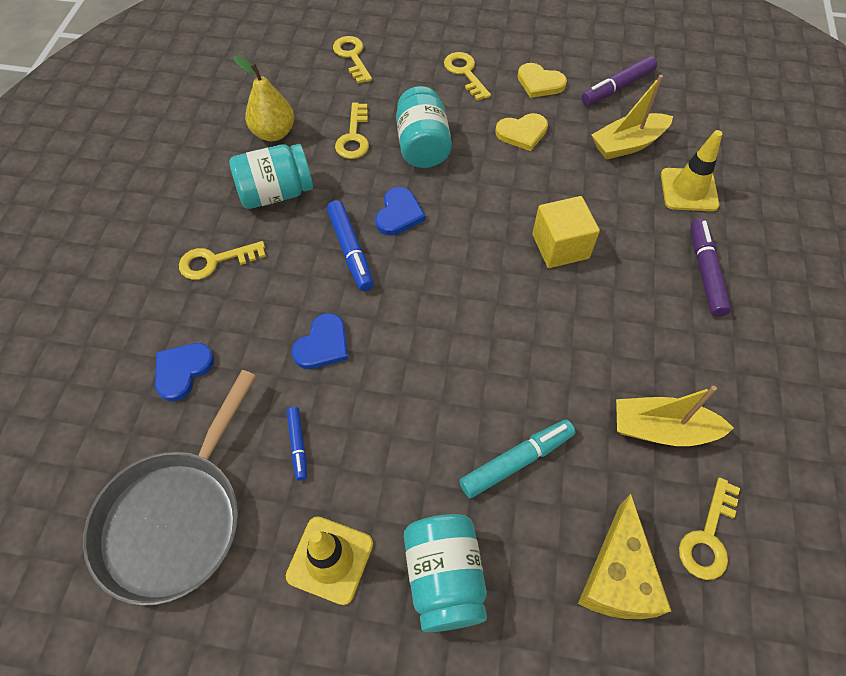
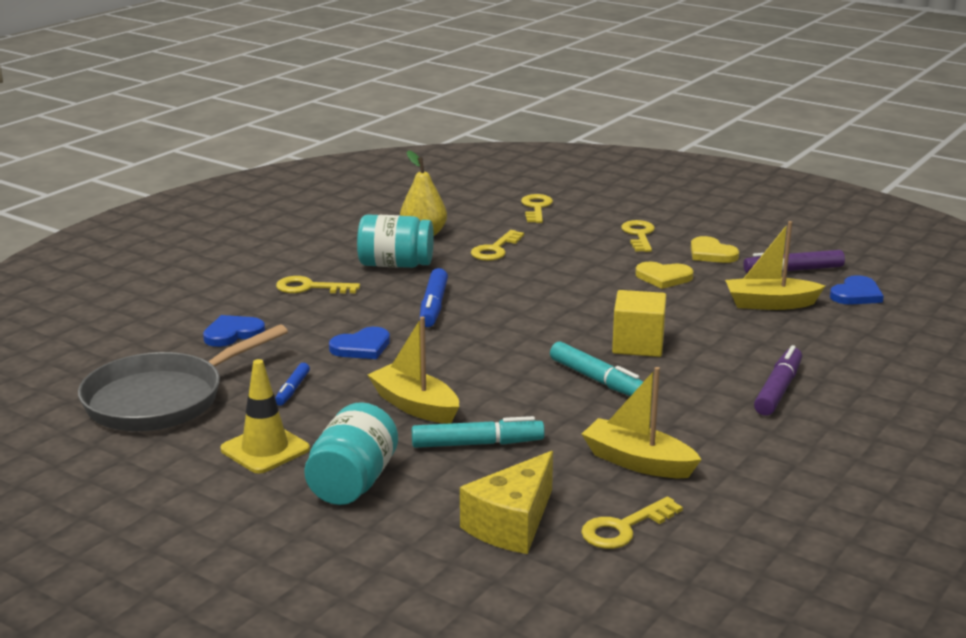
camera: 25 degrees right, 35 degrees down
blue heart [375,187,425,235] -> blue heart moved to [830,275,884,305]
turquoise jar [396,86,452,168] -> none
yellow traffic cone [661,130,722,211] -> none
none -> yellow boat [368,316,459,424]
none -> turquoise marker [550,341,643,396]

